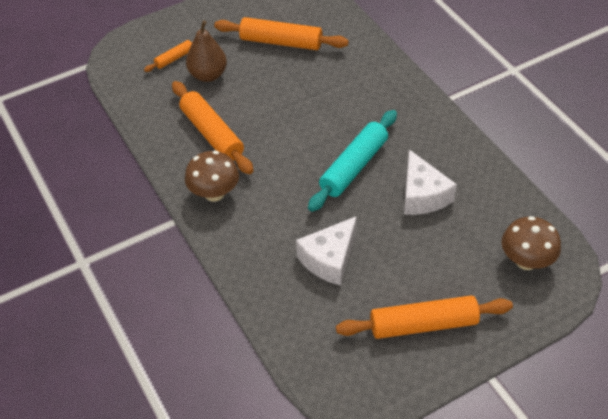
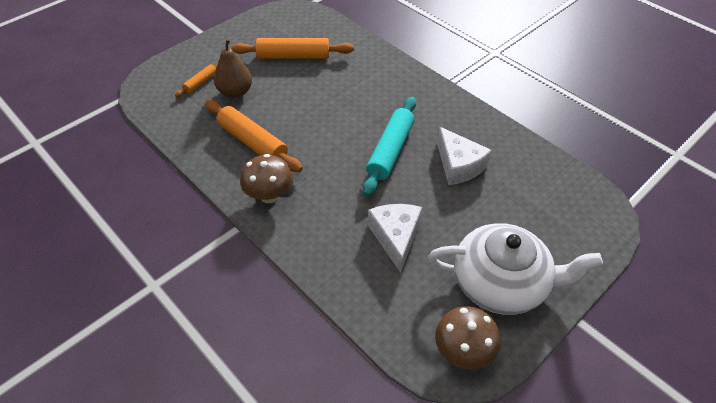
camera: 15 degrees left, 0 degrees up
white cheese [296,216,357,286] -> white cheese turned 150 degrees clockwise [368,204,422,273]
orange rolling pin [336,296,513,339] -> white teapot [428,223,603,315]
brown mushroom [502,216,561,270] -> brown mushroom moved to [435,306,500,370]

